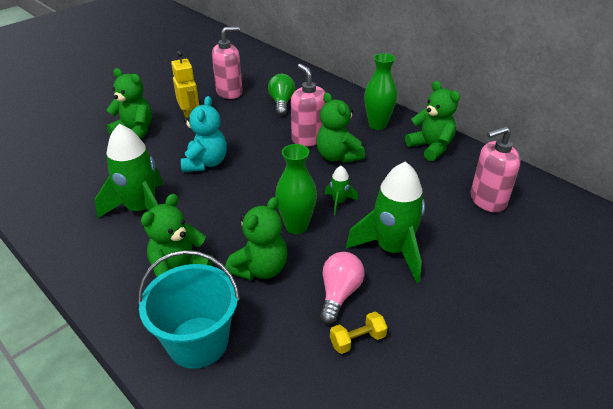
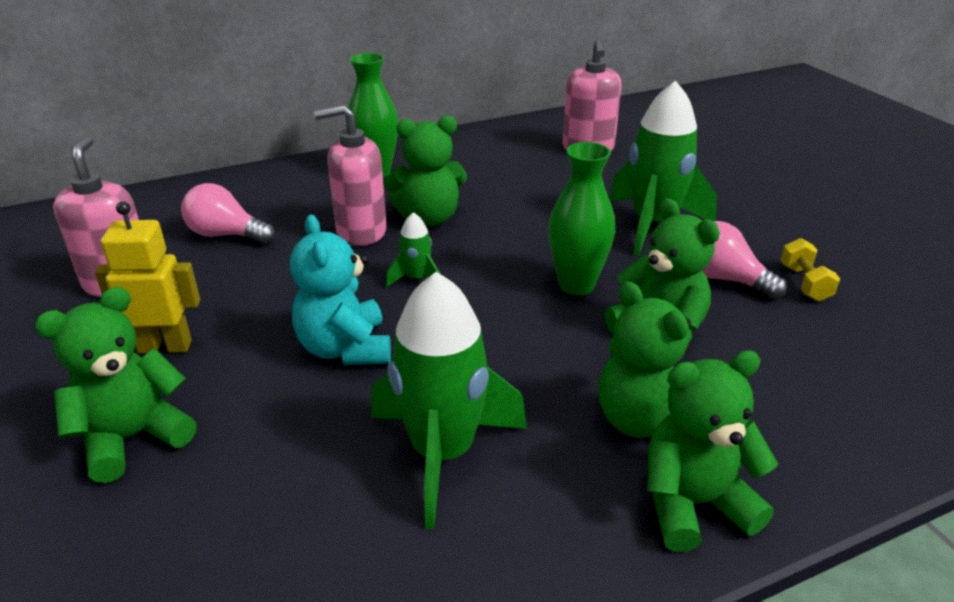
camera: 70 degrees left, 5 degrees down
turquoise bucket [138,250,240,369] -> none
turquoise teddy bear [181,96,227,172] -> turquoise teddy bear turned 135 degrees counterclockwise [290,215,391,365]
green light bulb [268,74,295,116] -> pink light bulb [181,183,275,244]
green rocket [325,166,358,215] -> green rocket moved to [386,212,440,287]
green teddy bear [405,81,460,161] -> green teddy bear moved to [647,350,778,552]

